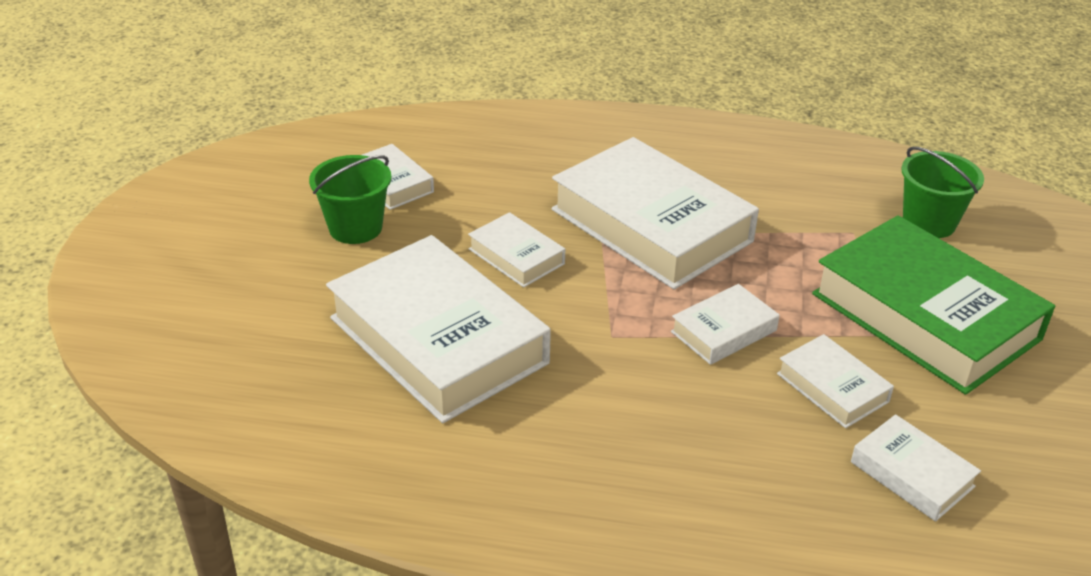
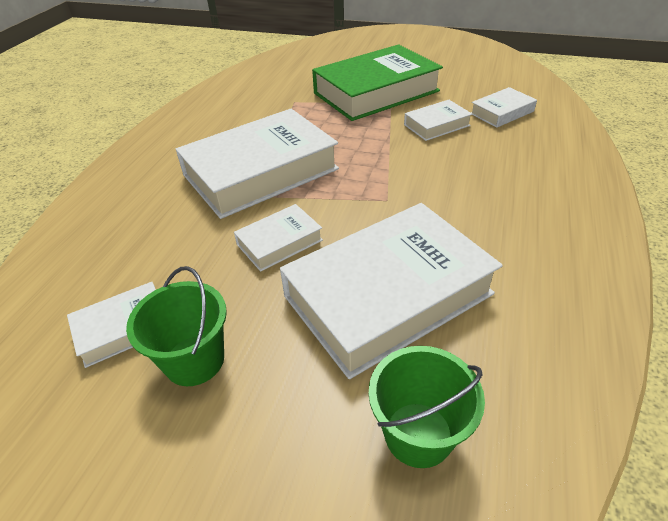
camera: 80 degrees left, 5 degrees up
white book [671,284,779,365] -> none
green bucket [901,147,984,238] -> green bucket moved to [369,346,485,468]

